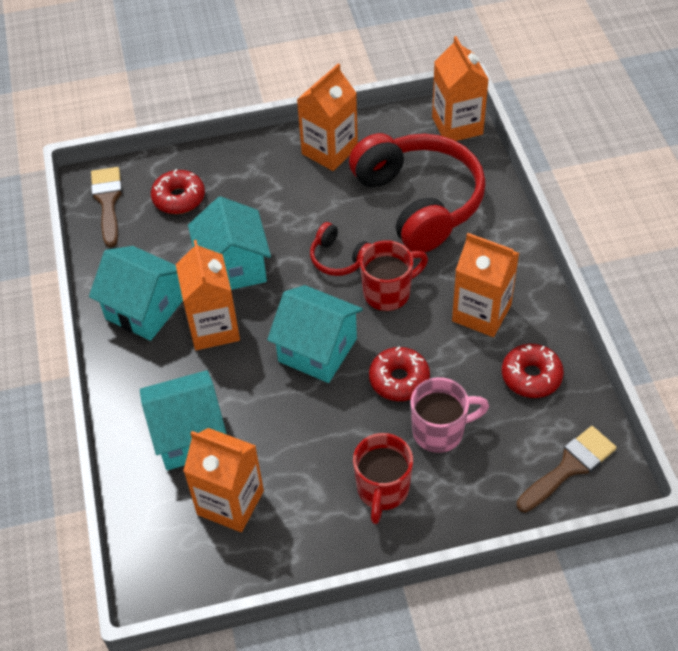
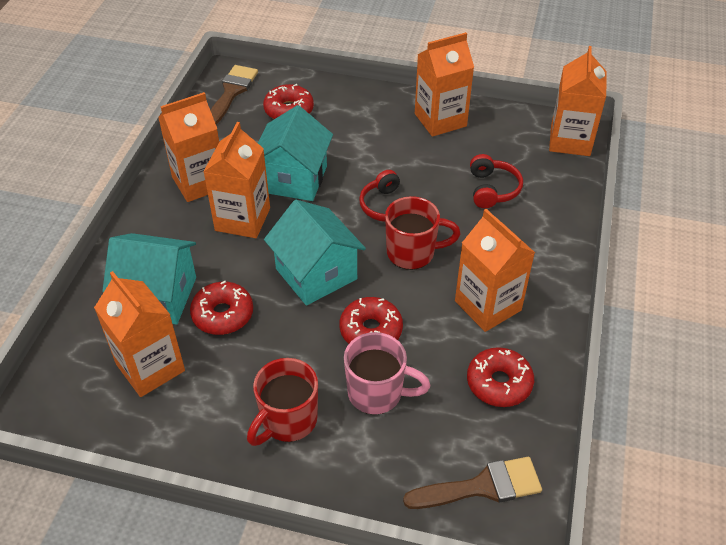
camera: 25 degrees right, 5 degrees down
turquoise house [89,246,183,341] -> orange carton [158,92,219,202]
red headphones [349,133,486,253] -> red headphones [470,154,523,208], size x0.44
none -> red donut [190,281,253,335]

